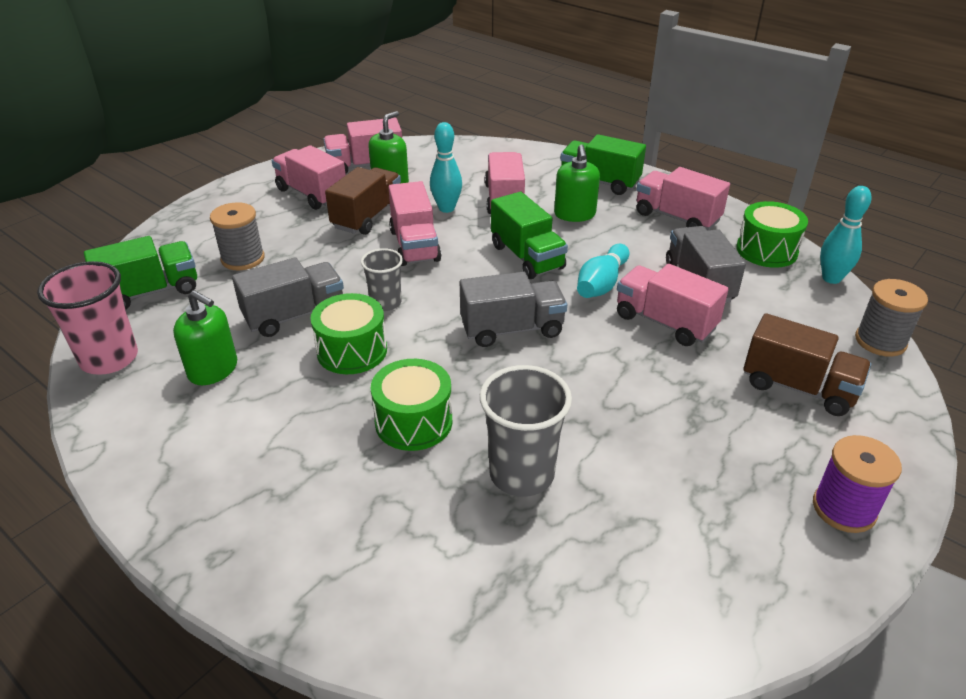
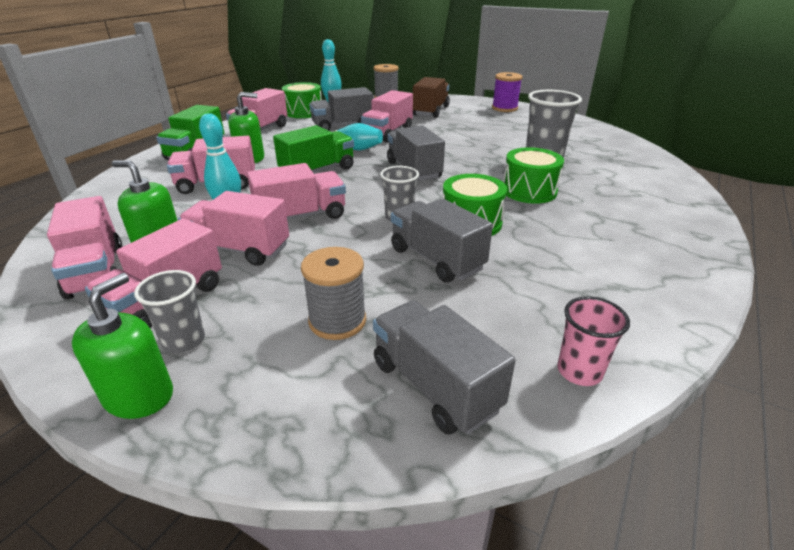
camera: 100 degrees left, 5 degrees down
pink cup [37,261,138,375] -> pink cup [557,296,630,386], size x0.61
green truck [84,236,197,309] -> grey truck [373,300,516,435]
green soap dispenser [173,290,237,385] -> green soap dispenser moved to [72,273,173,419]
brown truck [325,167,401,235] -> pink truck [178,191,289,266]
none -> grey cup [134,270,205,353]

